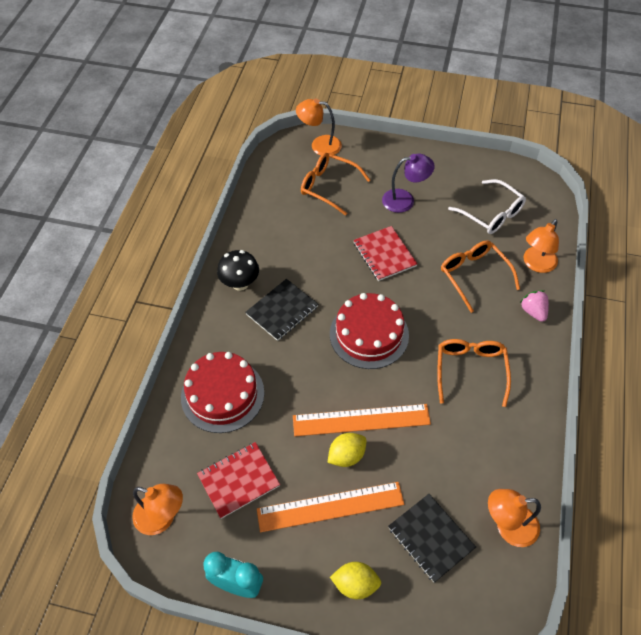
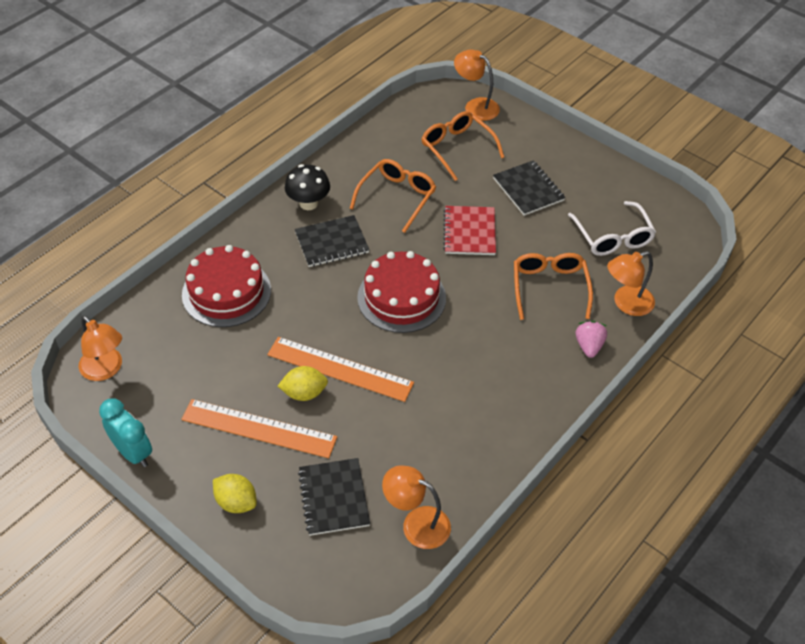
camera: 25 degrees right, 5 degrees down
red notebook [197,442,280,519] -> none
purple lamp [382,154,435,213] -> black notebook [493,160,566,216]
orange glasses [437,339,511,407] -> orange glasses moved to [350,159,436,233]

